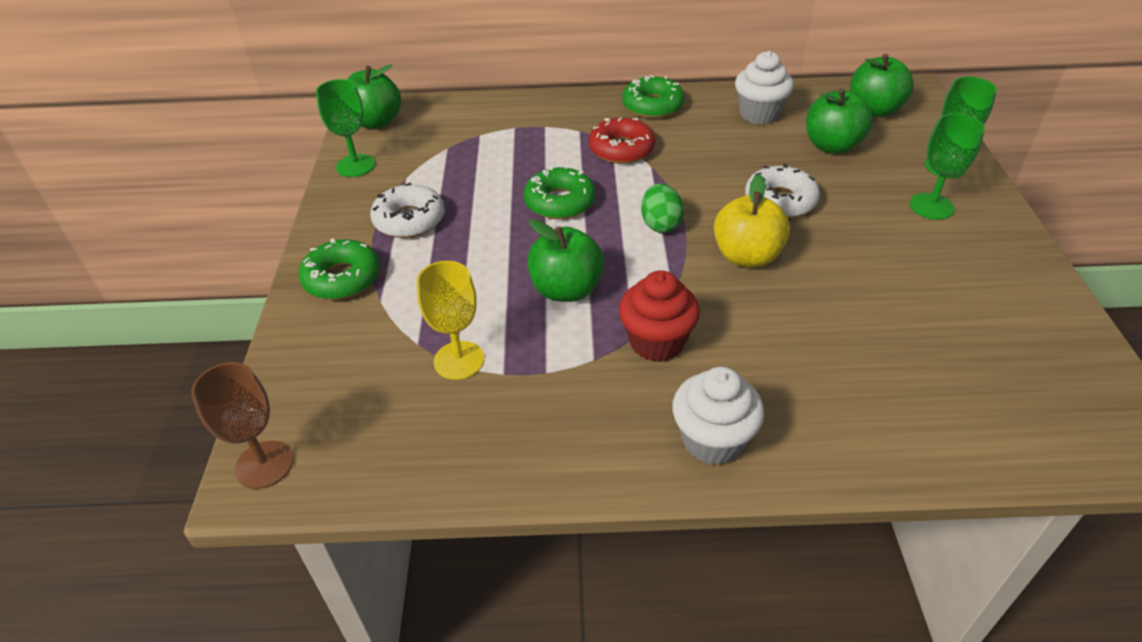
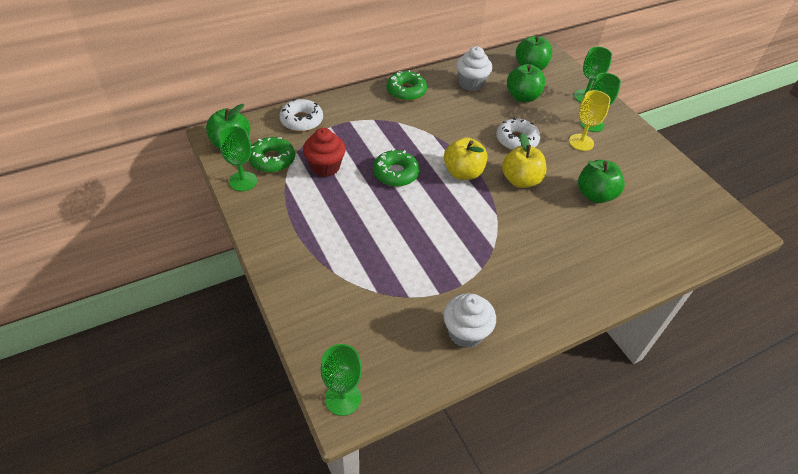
camera: 30 degrees left, 5 degrees up
brown goblet [191,362,293,489] -> green goblet [320,344,362,416]
green donut [299,239,380,300] -> green donut moved to [249,137,295,173]
white donut [370,183,445,238] -> white donut moved to [279,99,323,132]
yellow goblet [417,261,484,380] -> yellow goblet moved to [569,90,611,151]
green apple [527,219,605,302] -> green apple moved to [578,160,625,203]
red donut [589,117,655,164] -> none
red cupcake [619,270,700,362] -> red cupcake moved to [303,128,346,177]
green egg [641,184,684,233] -> yellow apple [444,137,488,180]
white cupcake [672,367,764,465] -> white cupcake moved to [443,293,496,348]

